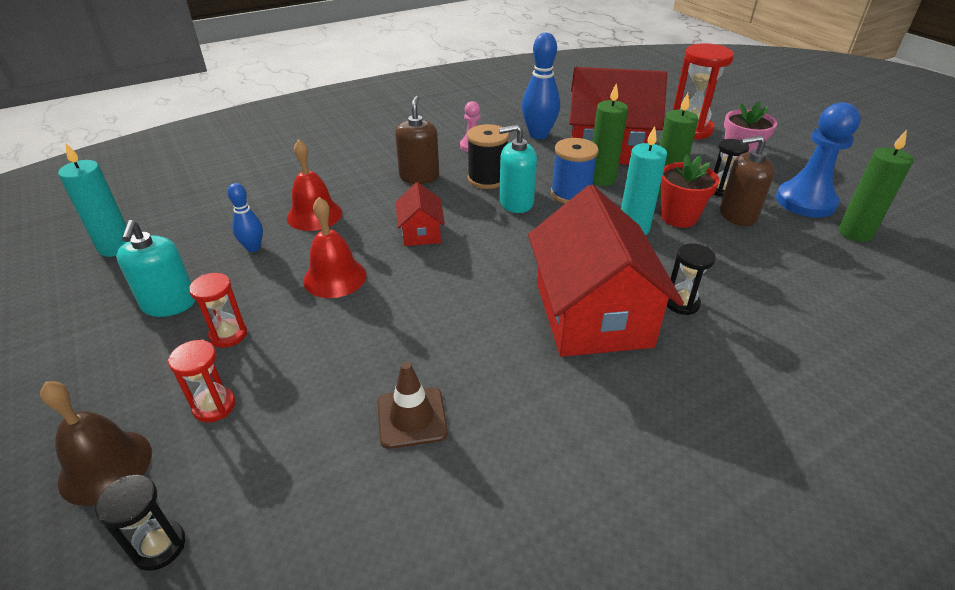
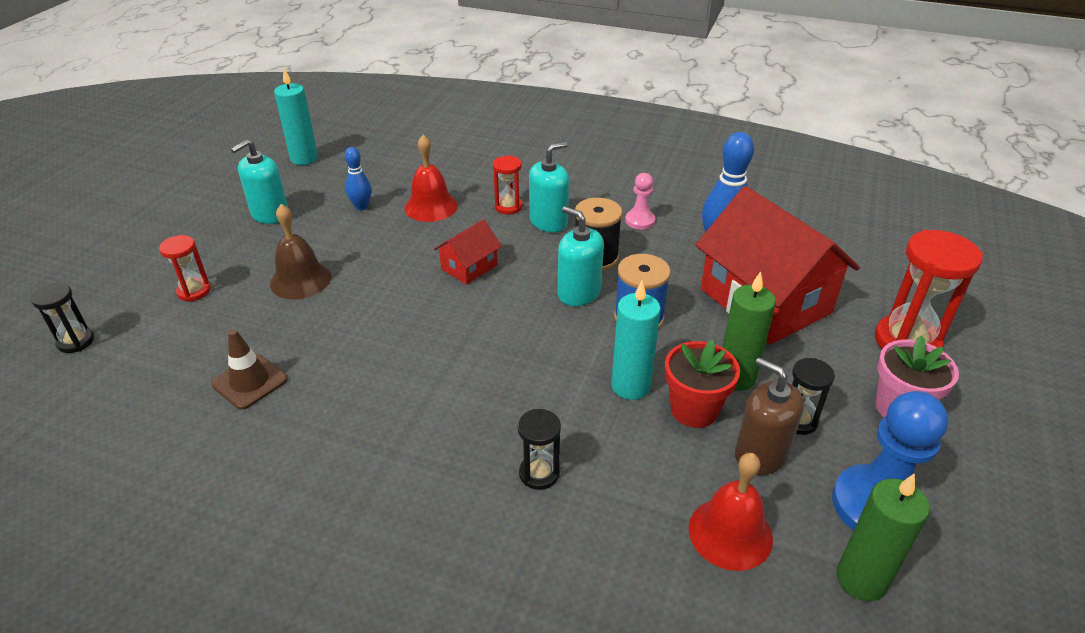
camera: 50 degrees right, 0 degrees up
brown bell [40,381,152,506] -> brown bell moved to [270,204,331,299]
red hourglass [189,273,247,348] -> red hourglass moved to [493,155,522,215]
red bell [303,197,366,298] -> red bell moved to [689,453,773,571]
brown soap dispenser [395,96,439,184] -> turquoise soap dispenser [529,142,569,232]
red house [528,185,684,357] -> none
green candle [592,83,628,186] -> none

